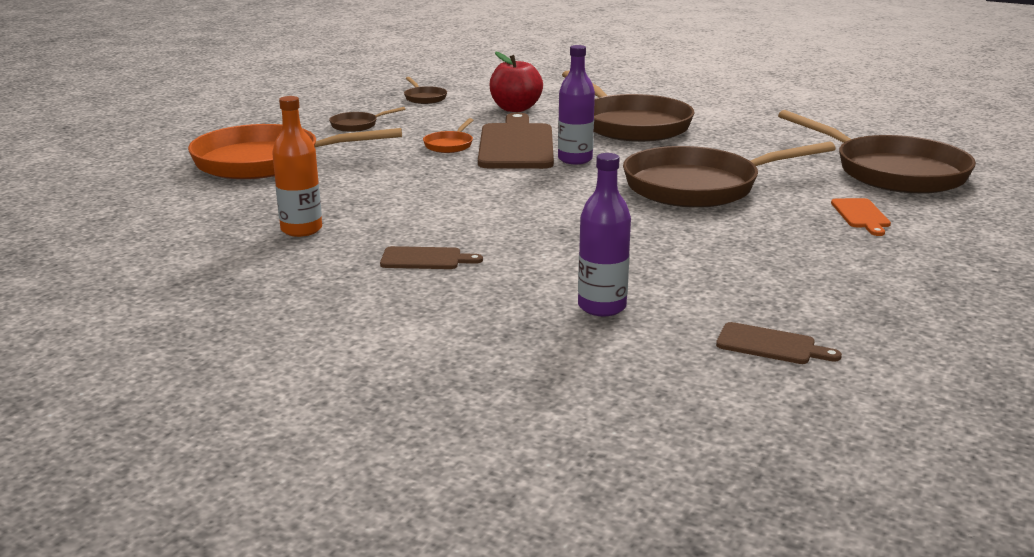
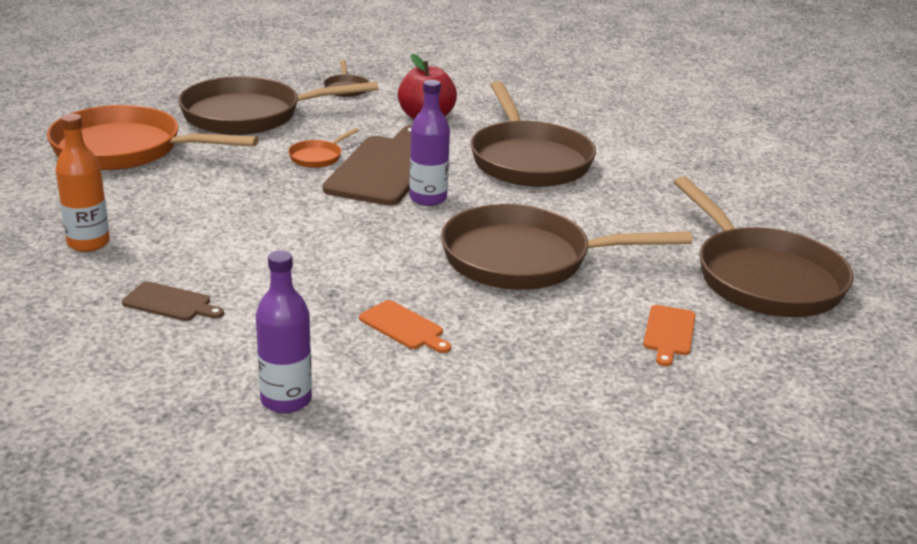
camera: 15 degrees right, 5 degrees up
brown pan [329,107,405,132] -> brown pan [178,76,379,135], size x2.39
brown cutting board [716,322,842,364] -> none
none -> orange cutting board [359,300,451,353]

